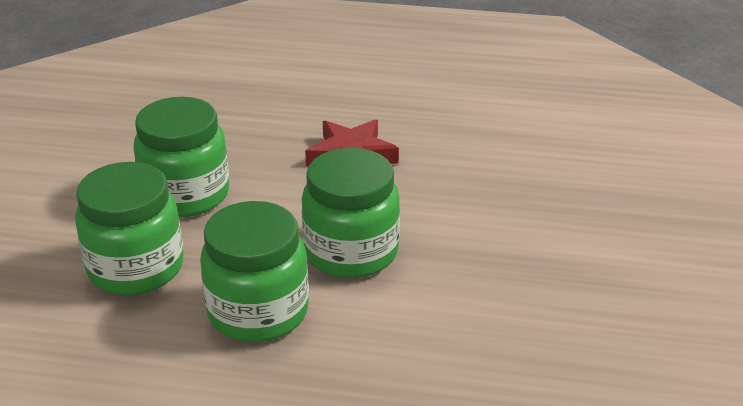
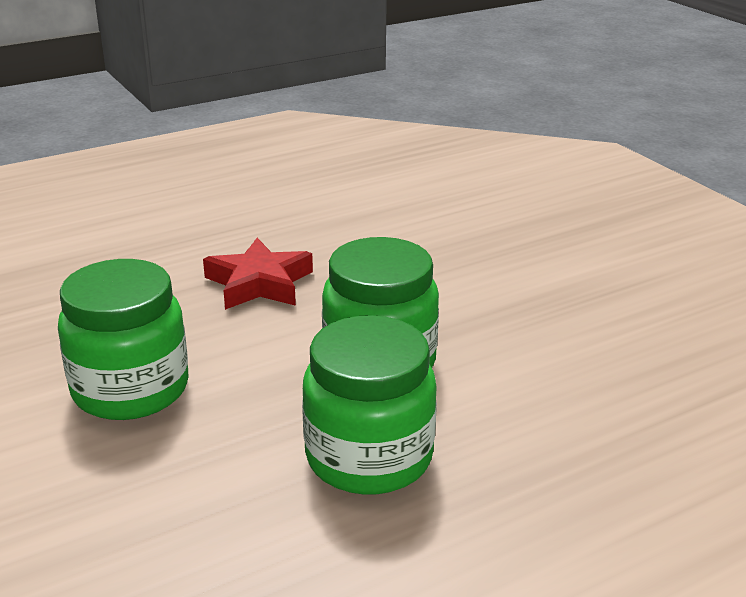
camera: 40 degrees left, 5 degrees down
green jar [75,162,184,295] -> none

